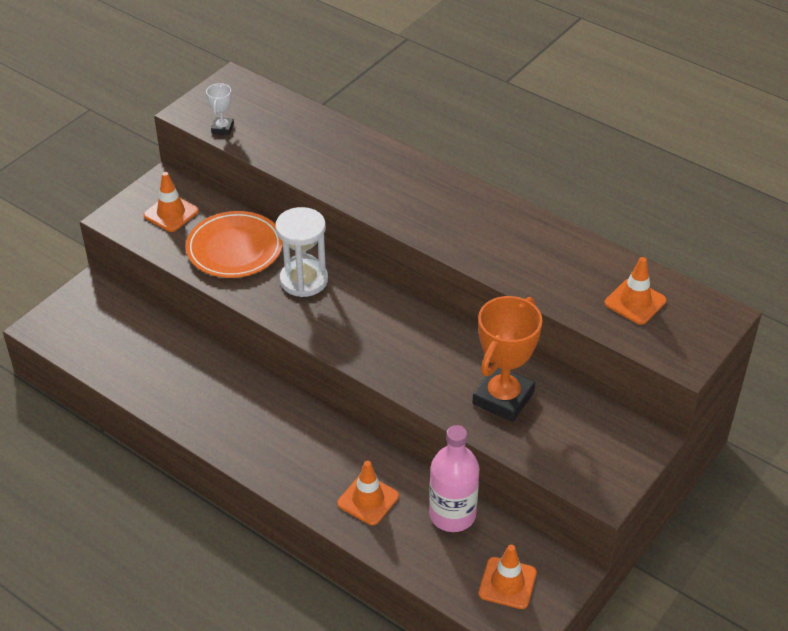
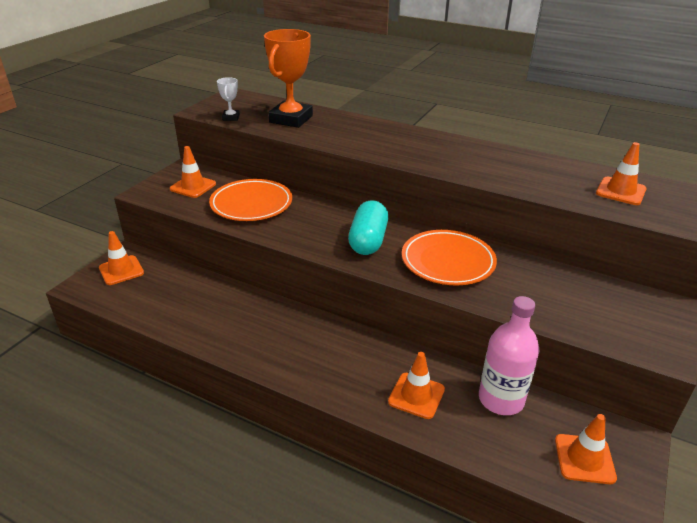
camera: 10 degrees left, 10 degrees down
white hourglass [275,207,328,297] -> none
orange trophy [472,296,542,422] -> orange trophy moved to [264,29,313,128]
none -> orange traffic cone [99,231,144,285]
none -> turquoise capsule [348,200,388,255]
none -> orange plate [402,230,497,285]

